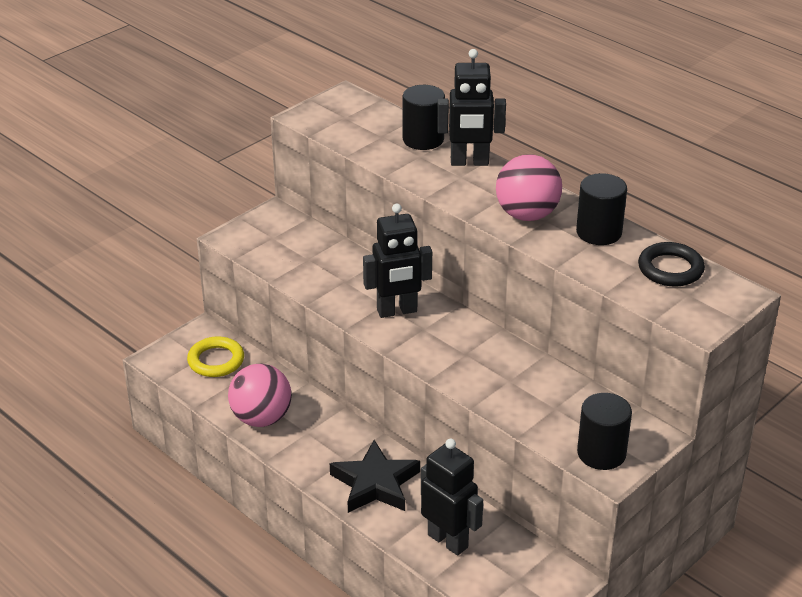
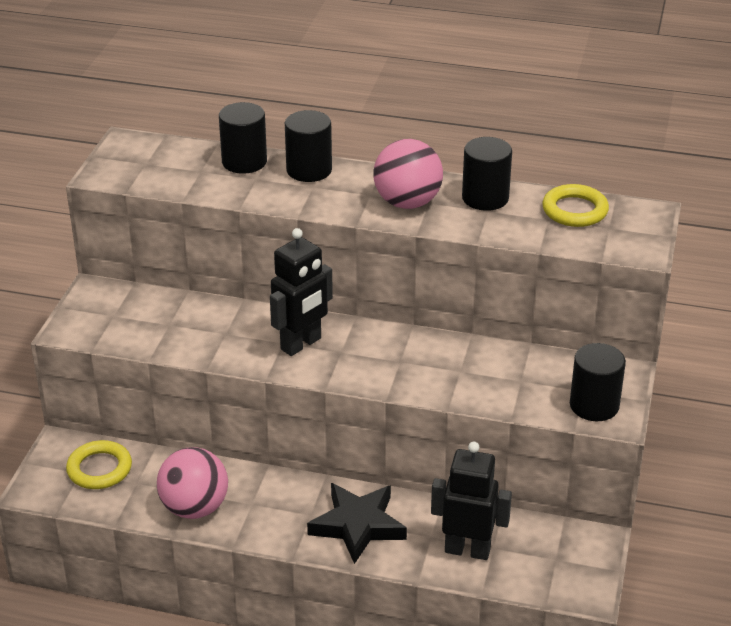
camera: 30 degrees left, 0 degrees up
black robot [437,49,506,166] -> black cylinder [285,110,332,182]
black ring [638,242,705,286] -> yellow ring [542,184,609,227]

